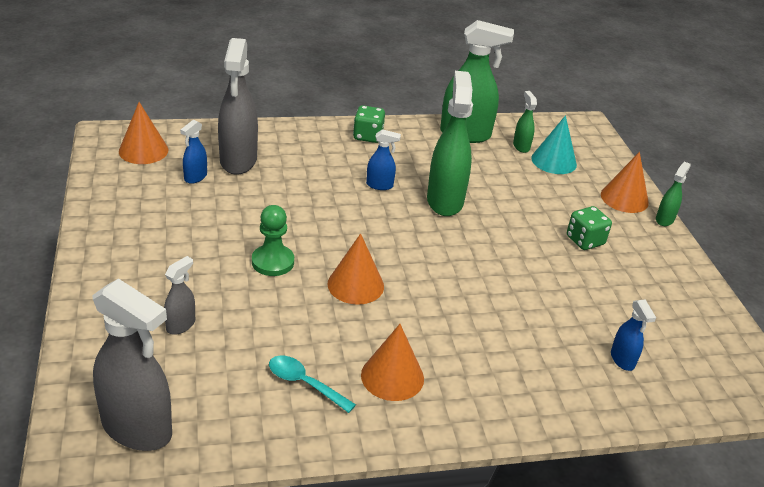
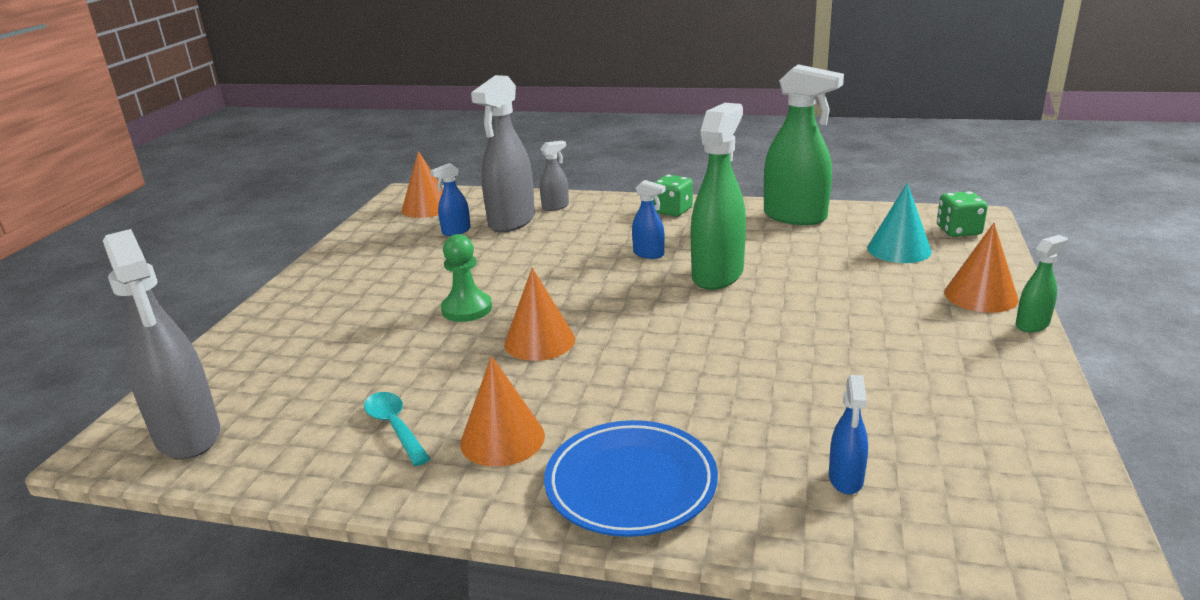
camera: 30 degrees right, 10 degrees down
grey spray bottle [164,256,195,335] -> grey spray bottle moved to [540,140,569,211]
green spray bottle [513,91,537,153] -> none
green dice [567,206,612,250] -> green dice moved to [937,191,988,237]
none -> blue plate [544,420,718,537]

